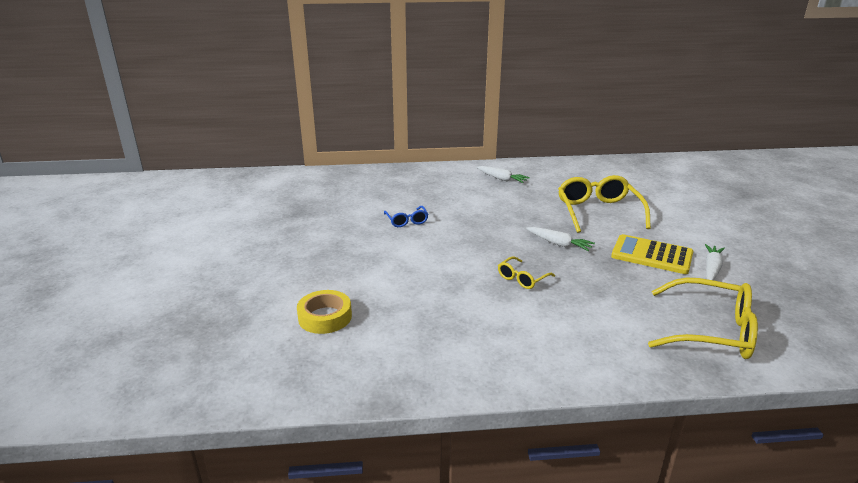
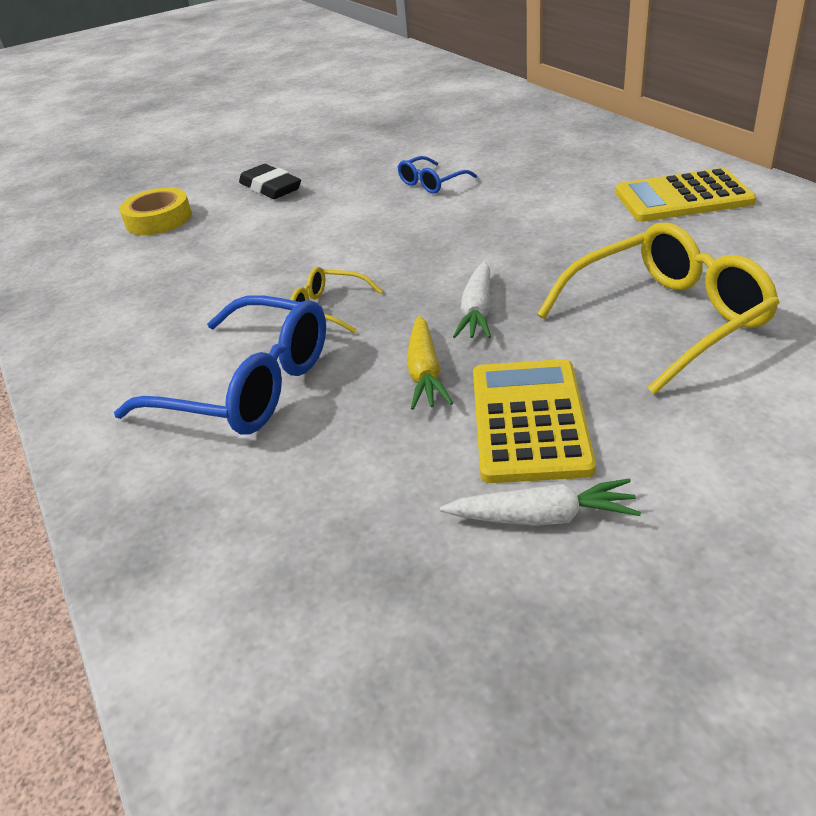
camera: 70 degrees right, 10 degrees up
white carrot [477,166,530,183] -> yellow calculator [615,168,756,222]
yellow glasses [648,277,758,359] -> none
none -> blue glasses [114,295,326,435]
none -> black eraser [239,164,301,199]
none -> yellow carrot [407,316,453,410]

